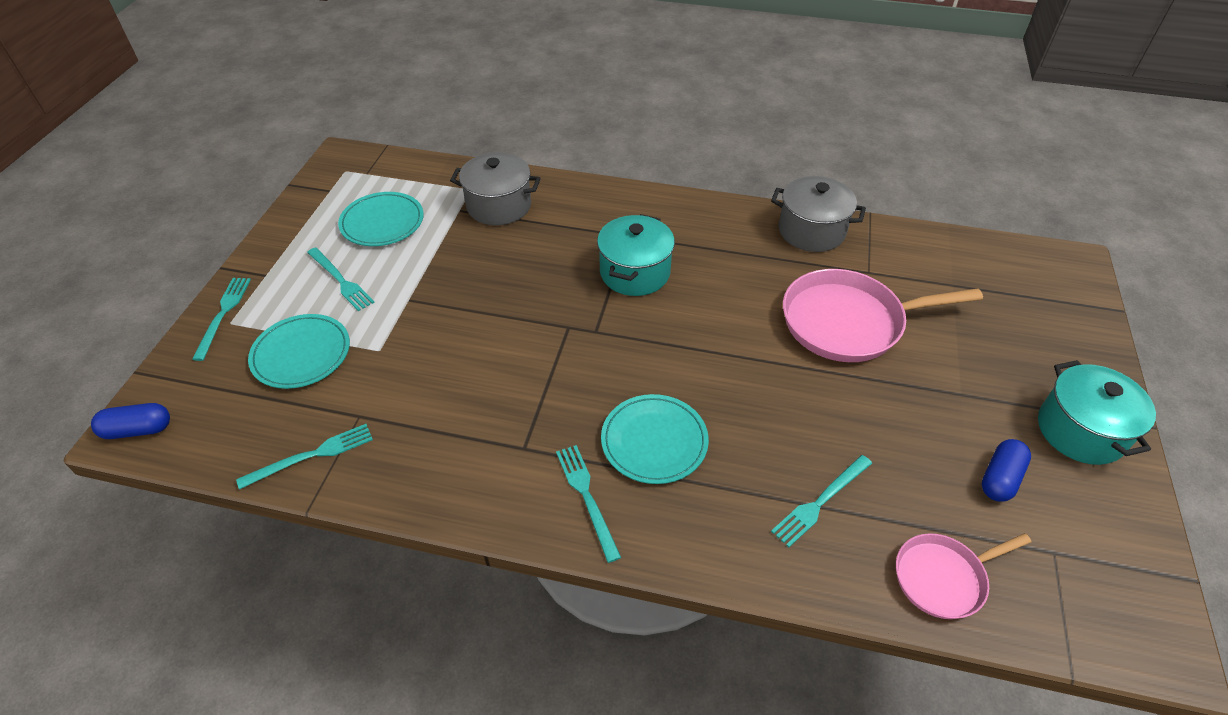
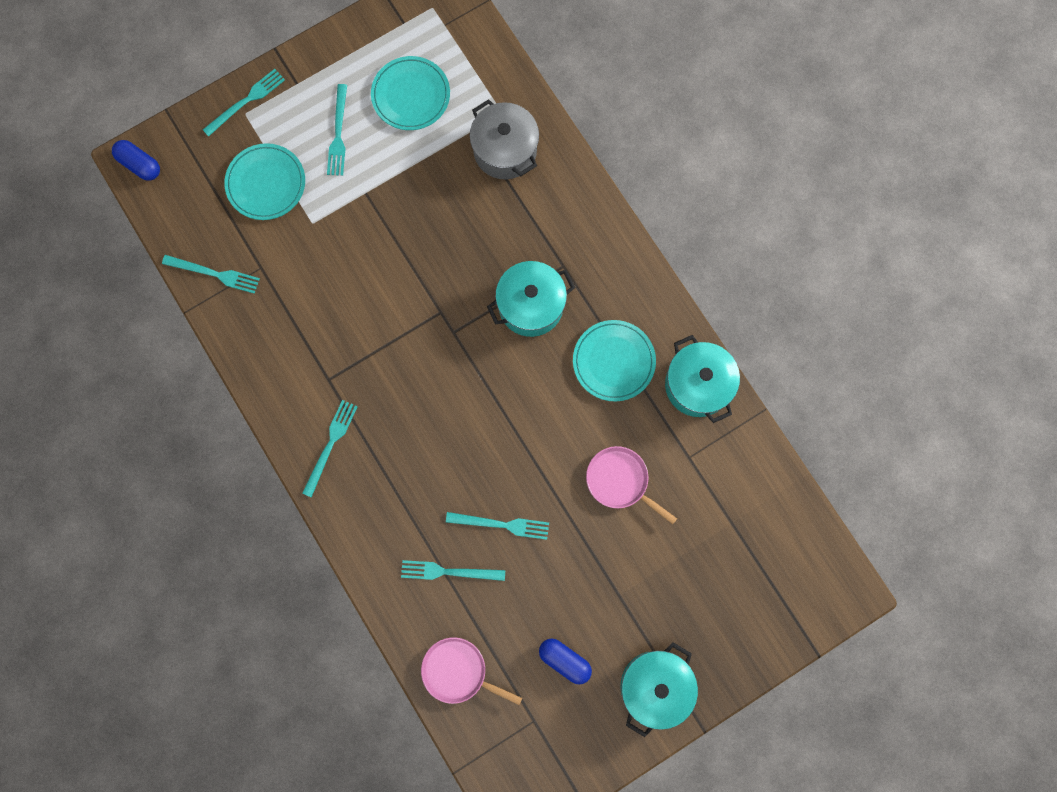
camera: 45 degrees right, 30 degrees up
turquoise plate [601,394,709,484] -> turquoise plate moved to [573,320,656,401]
grey pot [771,176,866,252] -> turquoise pot [665,335,740,423]
pink pan [783,269,983,362] -> pink pan [586,446,677,524], size x0.58
blue capsule [982,439,1031,502] -> blue capsule turned 45 degrees clockwise [539,638,592,685]
none -> turquoise fork [446,512,549,540]

